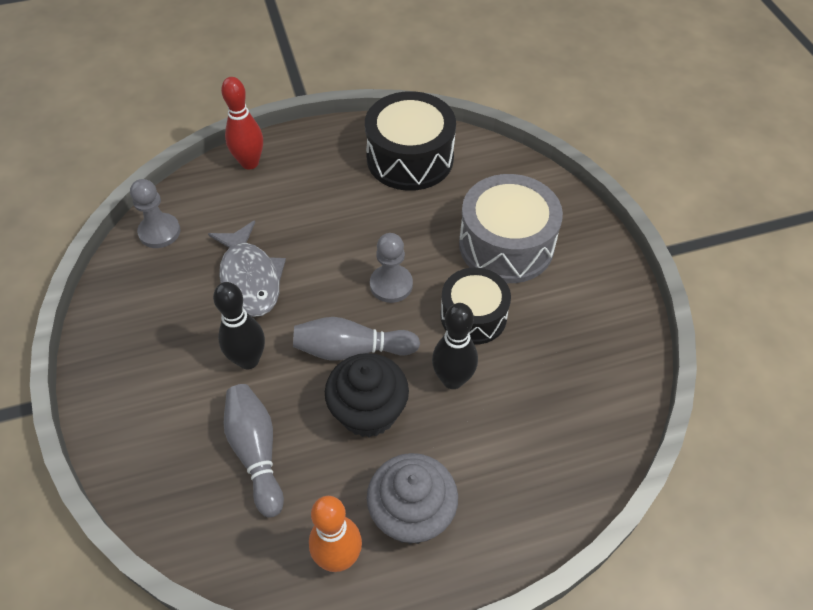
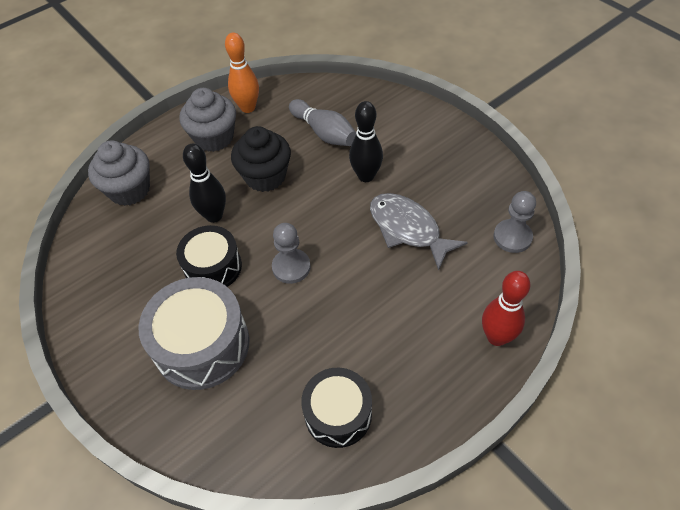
camera: 160 degrees right, 0 degrees up
grey bowling pin [293,317,420,361] -> none
black drum [365,91,456,191] -> black drum [301,368,372,448], size x0.66
none -> grey cupcake [88,140,150,206]

